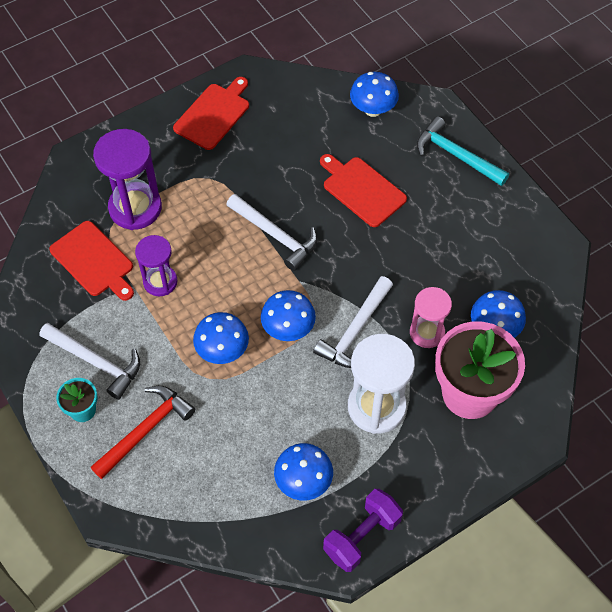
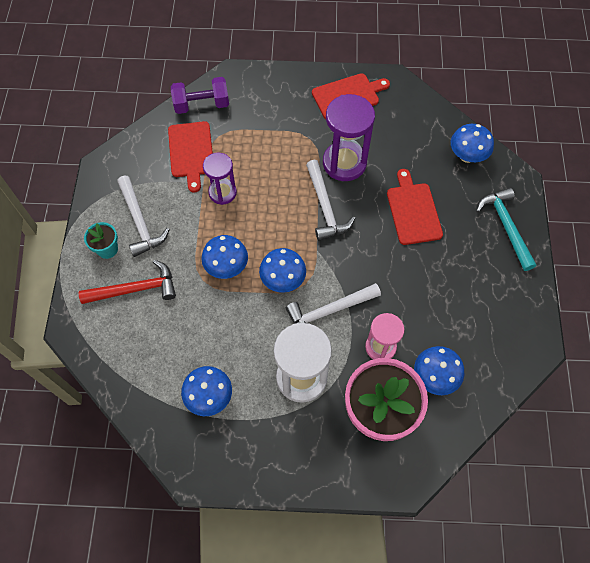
camera: 35 degrees right, 5 degrees up
purple hourglass [93,129,162,230] -> purple hourglass moved to [323,94,375,181]
purple dumbbell [323,489,403,572] -> purple dumbbell moved to [171,77,229,114]

